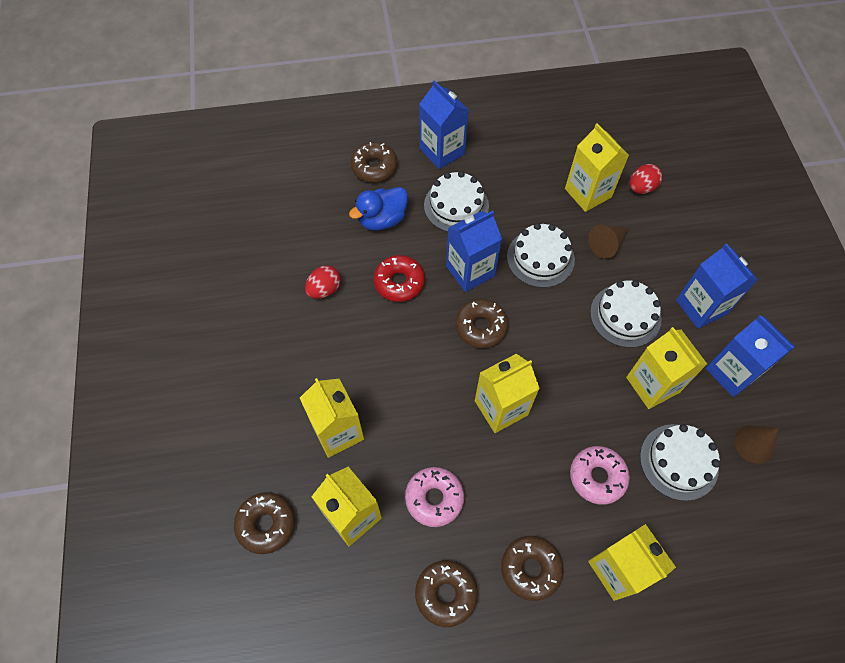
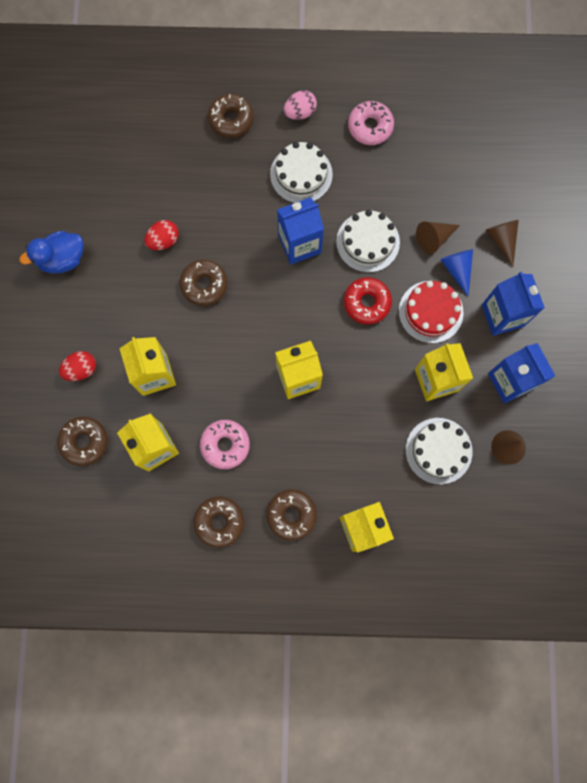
camera: 10 degrees right, 15 degrees up
blue duck [349,187,408,230] -> blue duck moved to [19,231,84,274]
red donut [374,255,425,302] -> red donut moved to [344,277,392,324]
blue carton [419,80,469,169] -> pink egg [284,90,317,120]
brown donut [455,299,508,348] -> brown donut moved to [179,260,228,306]
yellow carton [565,123,629,212] -> none
pink donut [570,446,630,505] -> pink donut moved to [348,101,394,145]
white cake [590,280,662,348] -> red cake [399,281,464,343]
red egg [629,164,662,194] -> red egg moved to [59,351,96,381]
none -> blue cone [440,249,473,297]
none -> brown cone [486,220,519,267]

